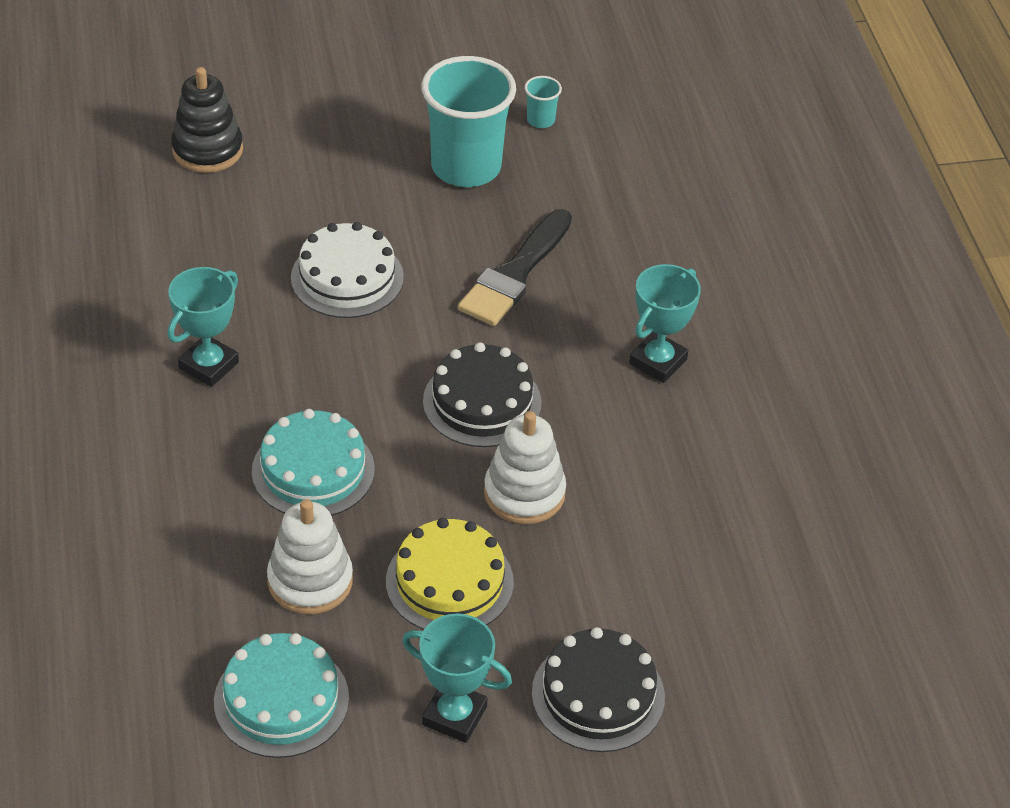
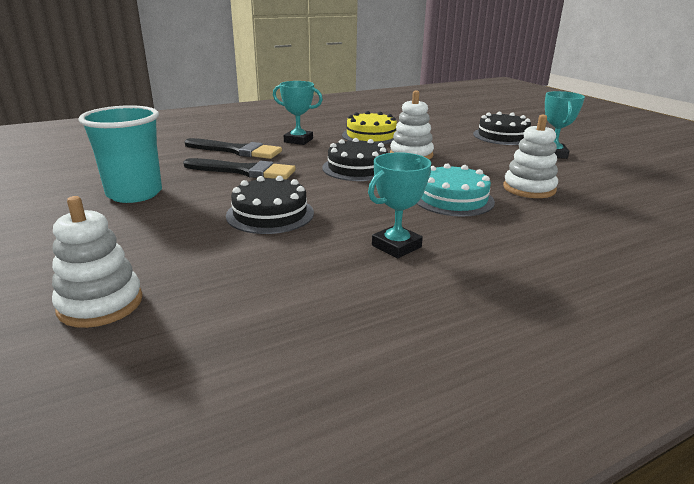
camera: 105 degrees left, 20 degrees down
turquoise trophy [168,267,239,387] -> turquoise trophy turned 60 degrees counterclockwise [368,152,431,258]
black stacking toy [171,67,243,173] -> white stacking toy [52,196,143,328]
turquoise cake [214,633,349,758] -> none
white cake [291,222,404,318] -> black cake [226,176,314,234]
yellow cake [386,518,514,630] -> yellow cake moved to [342,111,397,144]
turquoise cup [525,76,562,128] -> none
none -> black brush [185,138,282,159]

